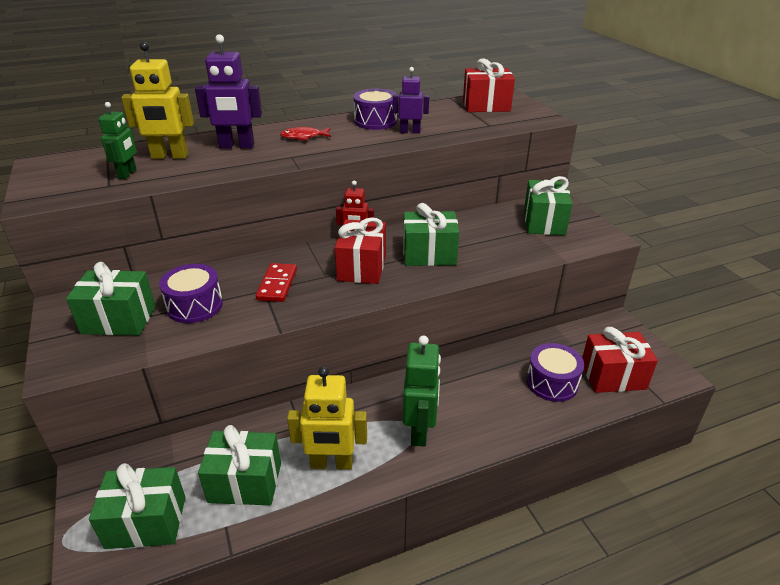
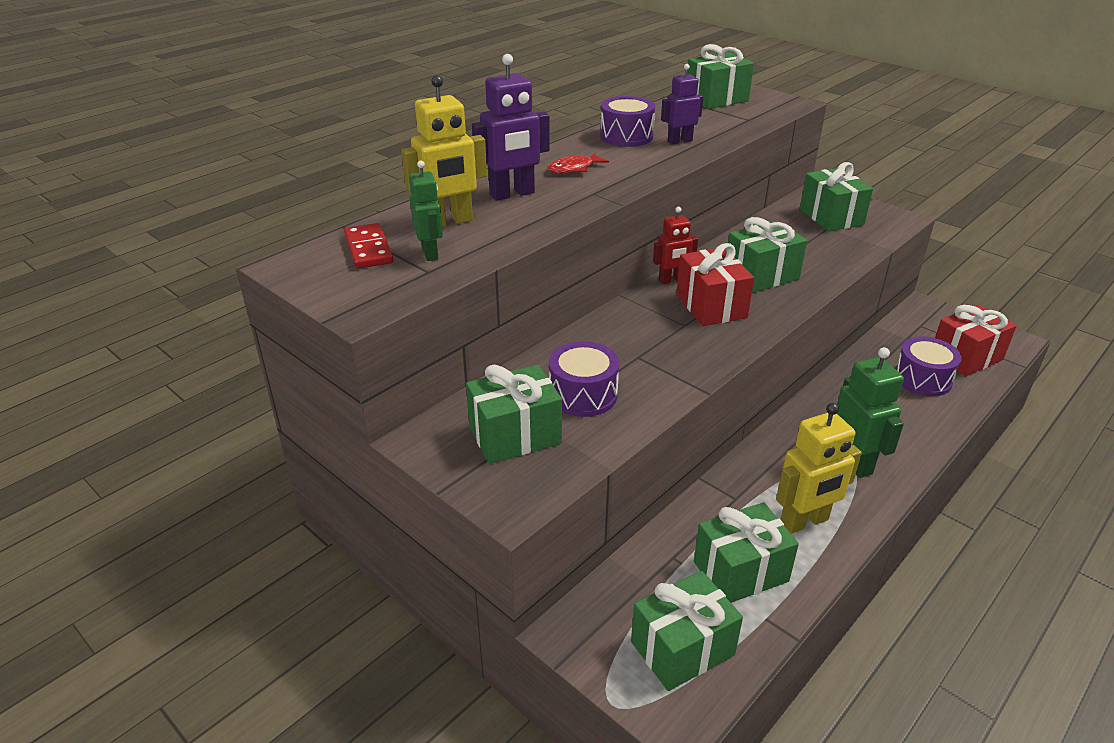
camera: 25 degrees left, 0 degrees up
red domino [256,263,297,302] -> red domino moved to [344,223,393,269]
red gift [463,58,515,112] -> green gift [687,44,754,109]

